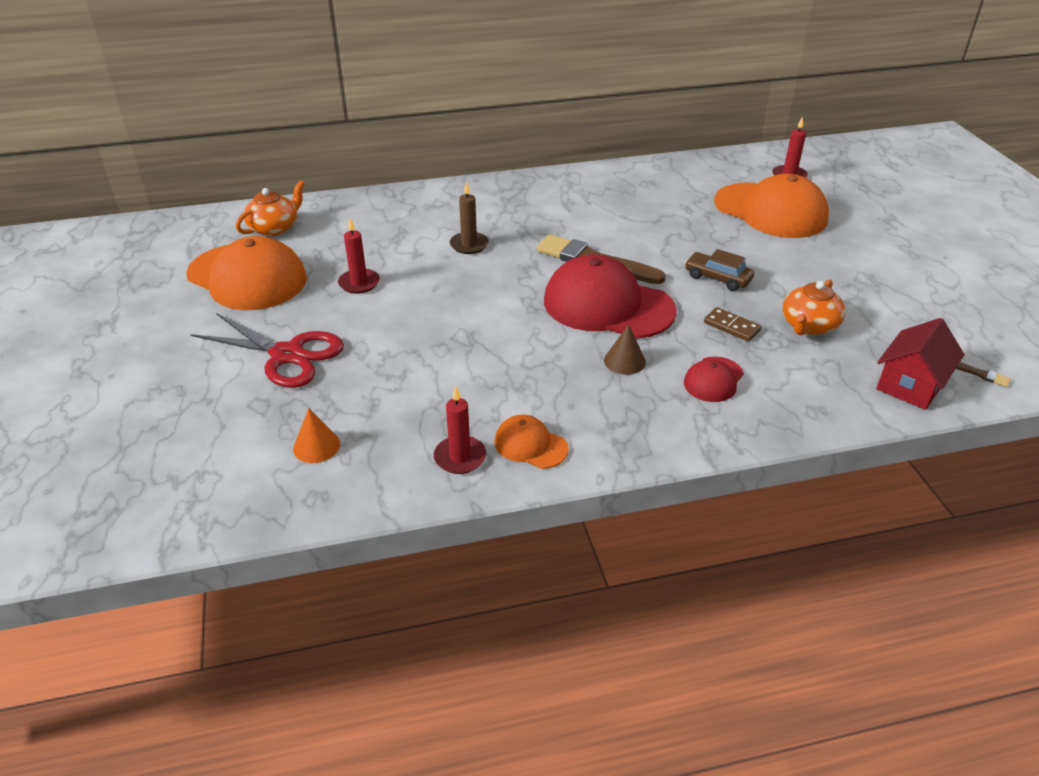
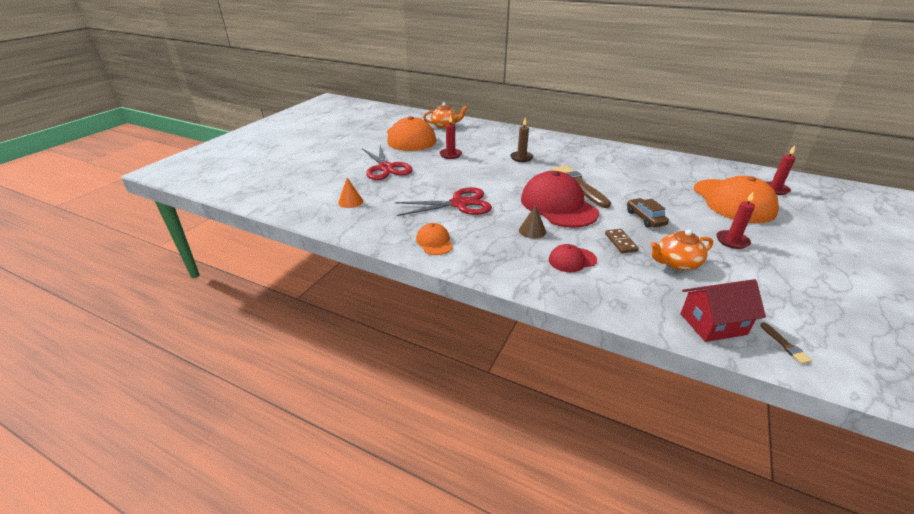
camera: 40 degrees right, 5 degrees down
red candle [434,386,486,474] -> red candle moved to [716,191,755,249]
none -> red scissors [395,187,492,216]

